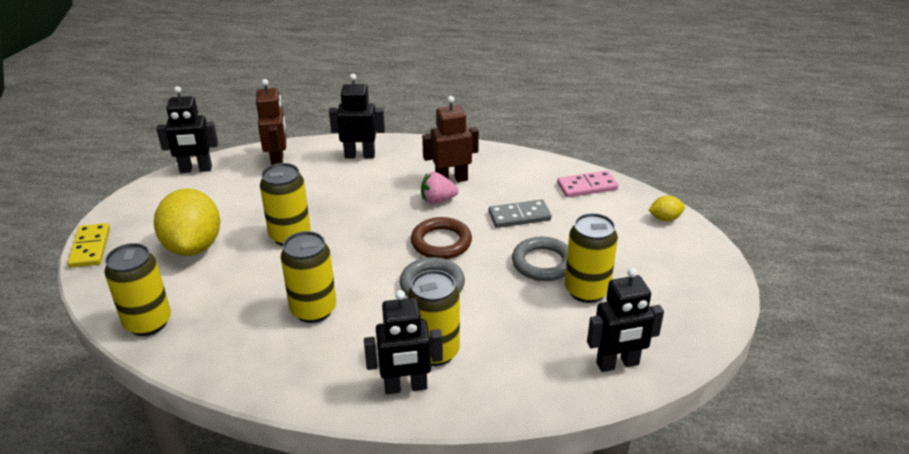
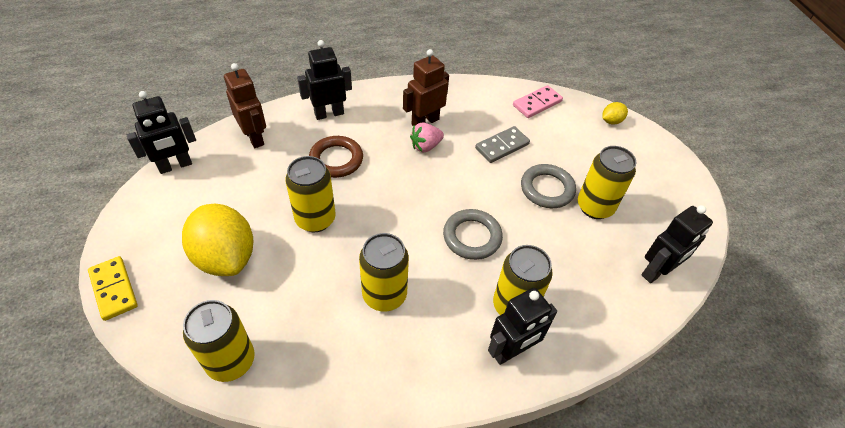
camera: 25 degrees left, 15 degrees up
brown ring [411,217,472,259] -> brown ring moved to [309,136,363,178]

